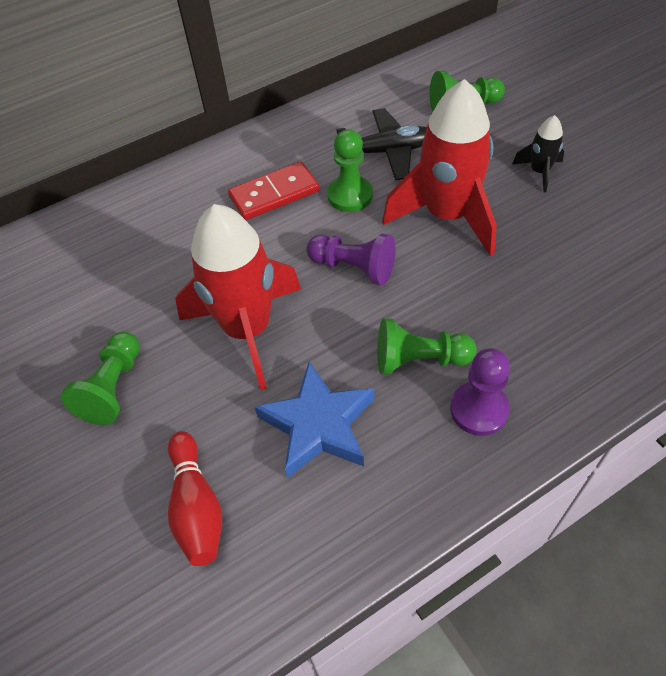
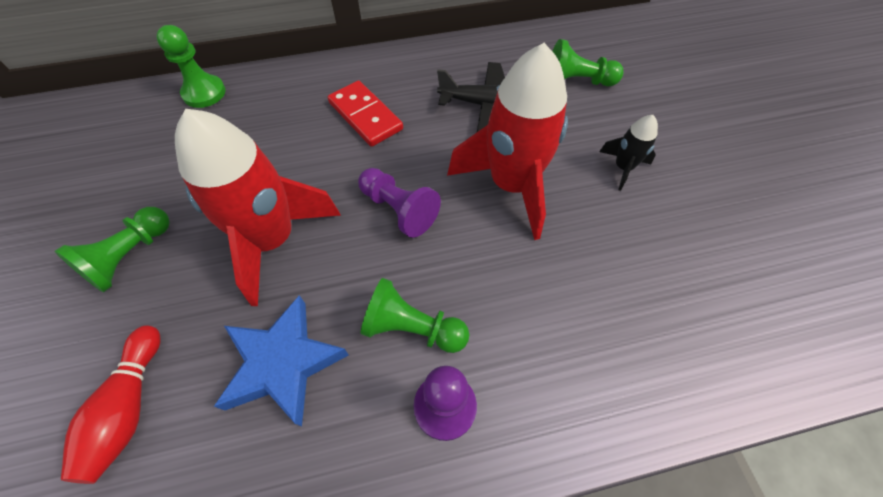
camera: 15 degrees right, 5 degrees up
red domino [228,161,319,220] -> red domino turned 60 degrees clockwise [328,80,403,147]
green pawn [327,129,373,212] -> green pawn moved to [157,25,226,108]

